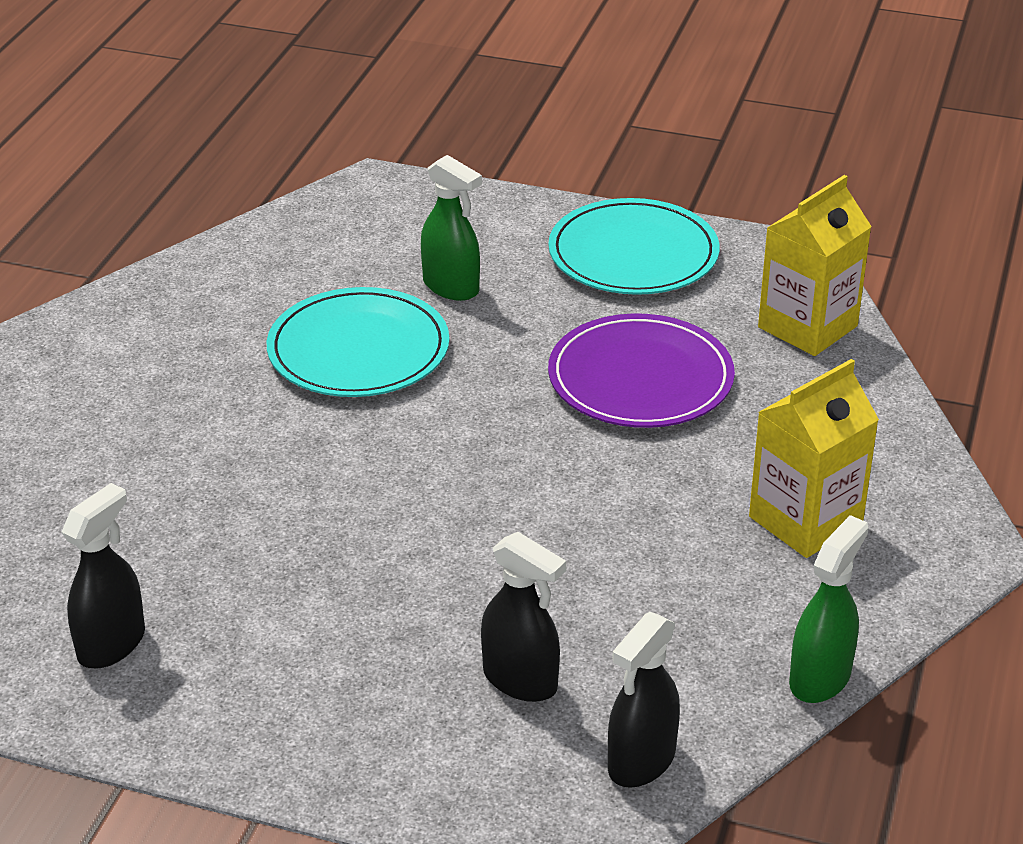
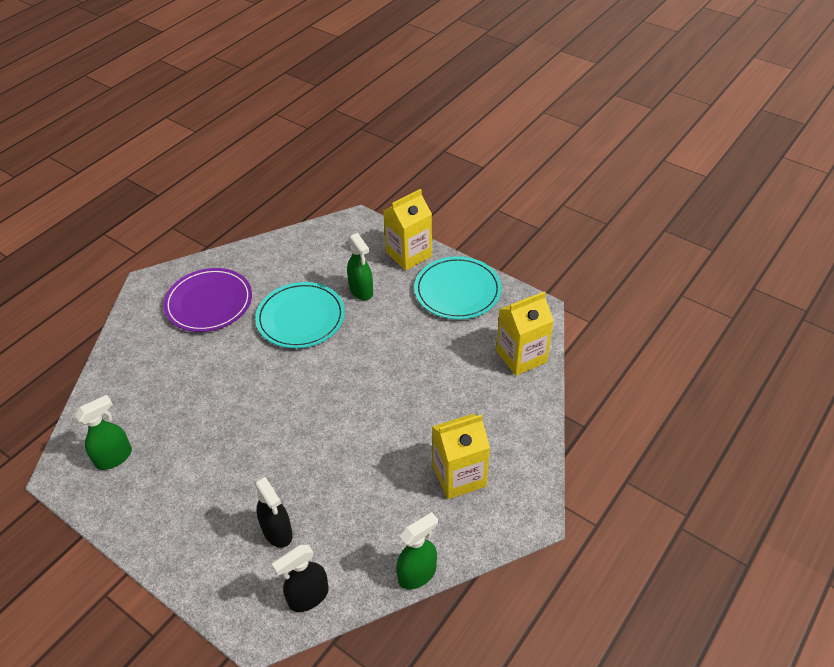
camera: 20 degrees right, 10 degrees up
black spray bottle [62,483,145,669] -> green spray bottle [75,395,132,470]
purple plate [548,313,735,428] -> purple plate moved to [163,268,252,332]
none -> yellow carton [383,189,432,270]

